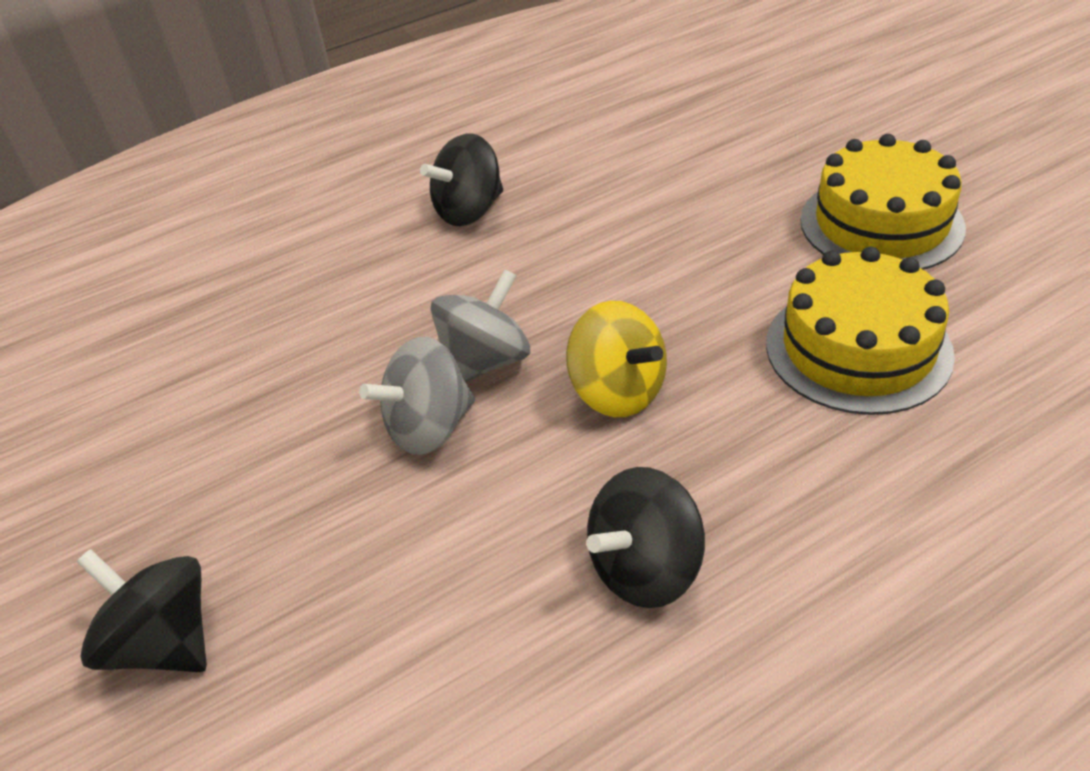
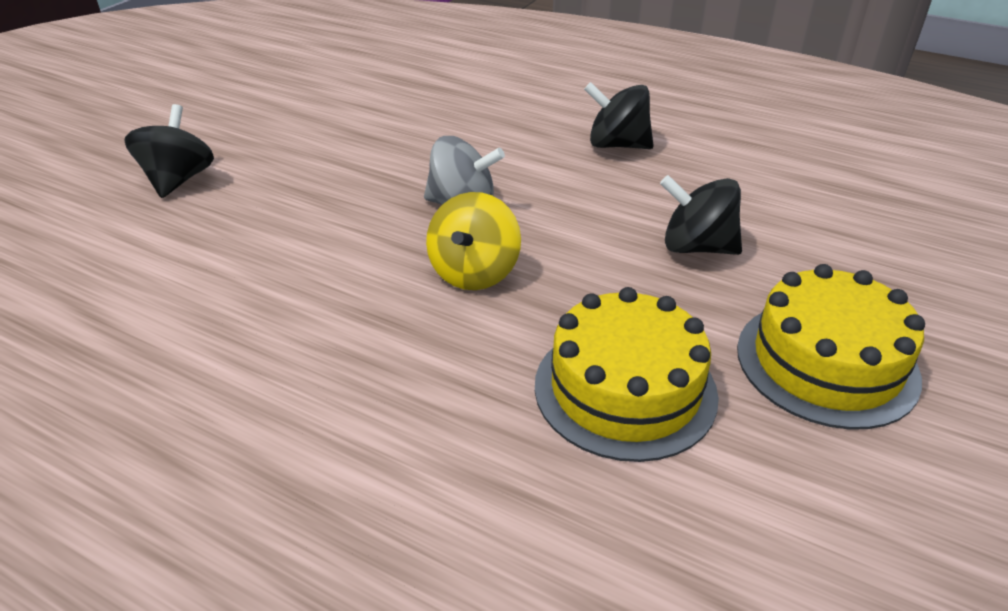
camera: 55 degrees right, 5 degrees down
grey spinning top [359,337,475,455] -> none
black spinning top [586,467,705,608] -> black spinning top moved to [660,175,742,255]

